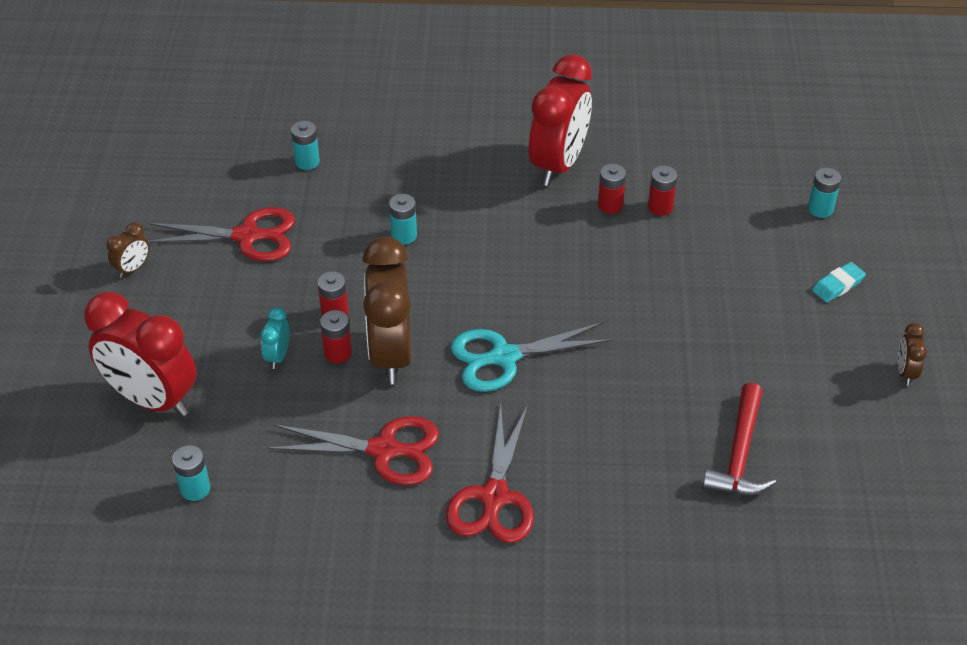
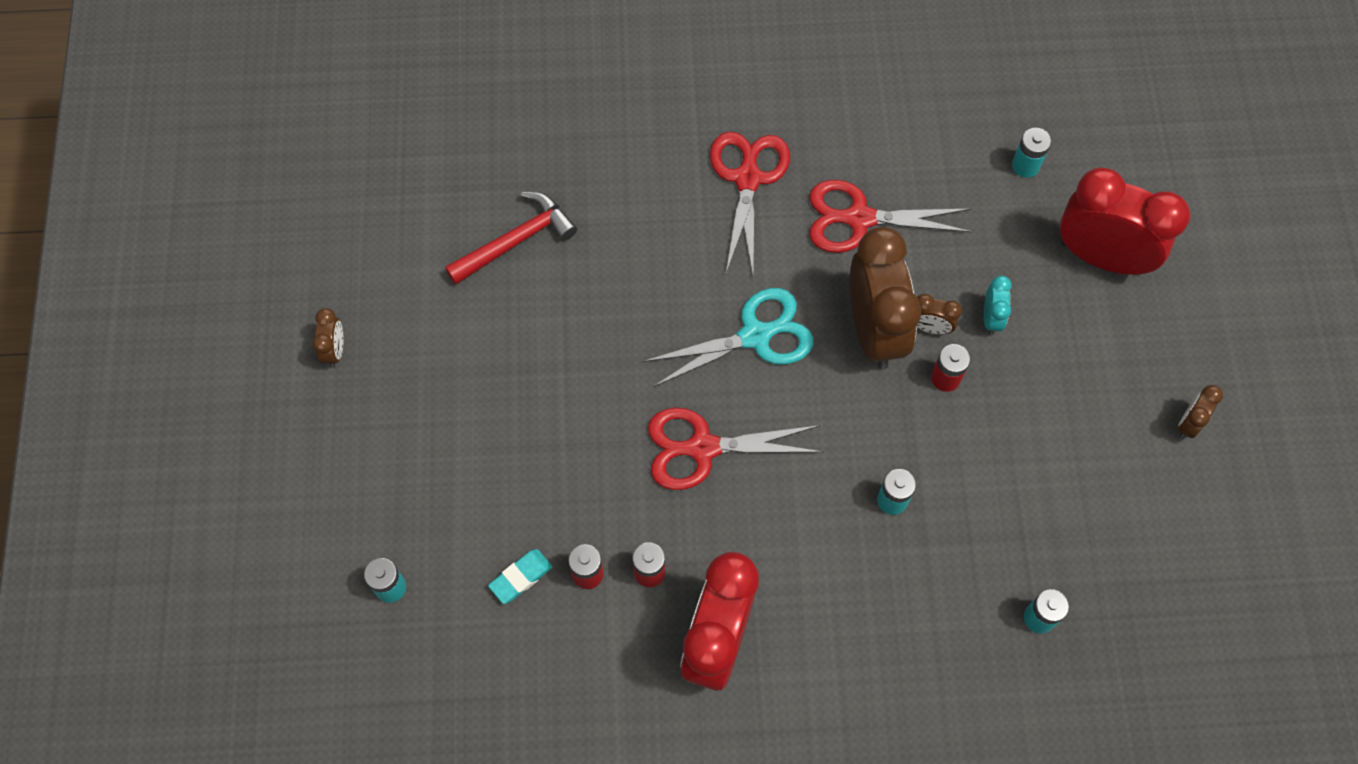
camera: 175 degrees right, 20 degrees up
red scissors [147,207,295,262] -> red scissors moved to [648,408,823,490]
red battery [320,310,352,363] -> brown clock [917,294,962,334]
red hammer [702,383,776,496] -> red hammer turned 45 degrees clockwise [445,192,577,285]
turquoise eraser [812,262,866,303] -> turquoise eraser moved to [488,549,552,604]

